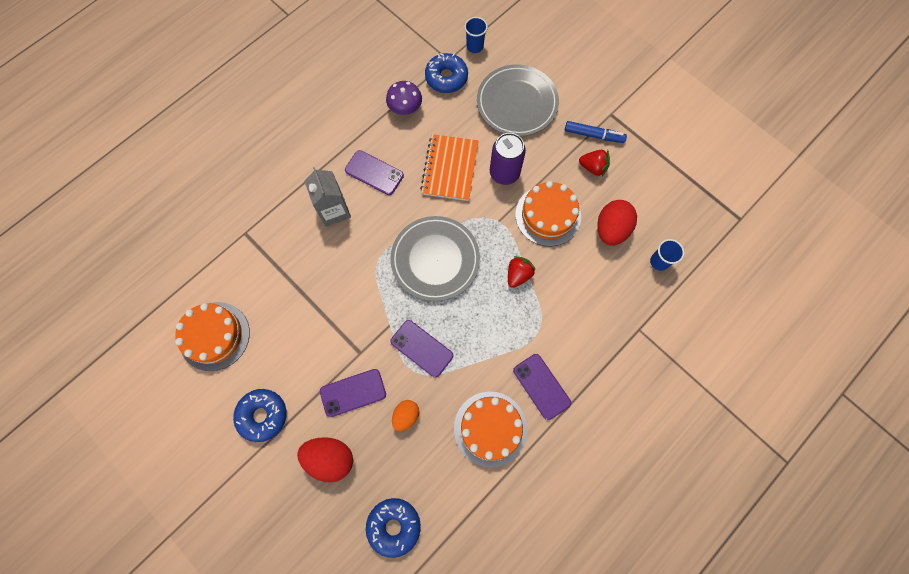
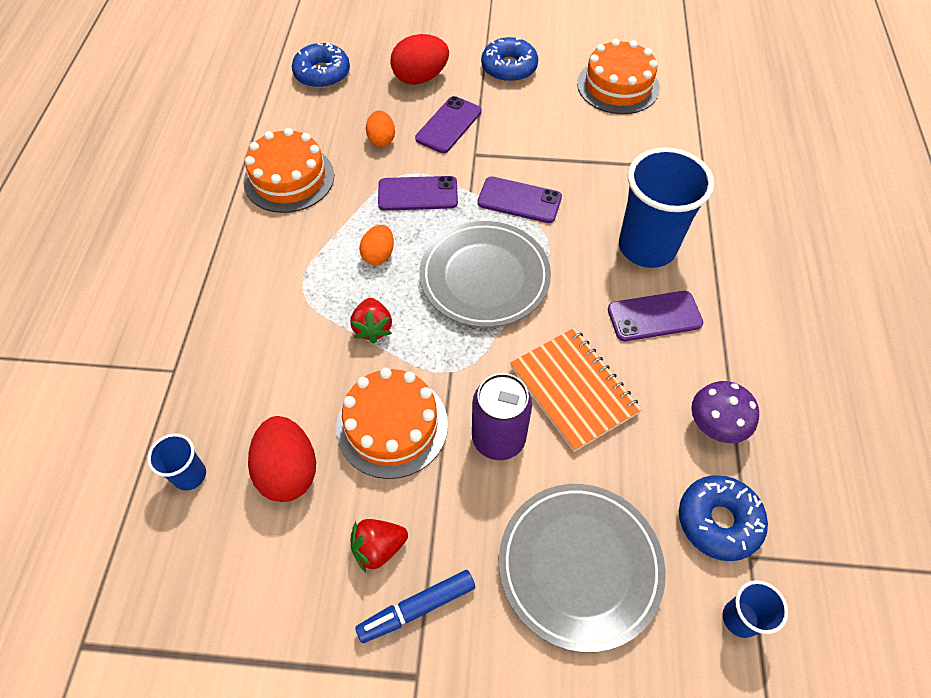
camera: 140 degrees right, 15 degrees down
grey carton [304,167,351,227] -> blue cup [619,147,715,268]
purple phone [513,354,571,420] -> purple phone moved to [478,176,562,223]
none -> orange egg [359,225,394,265]

